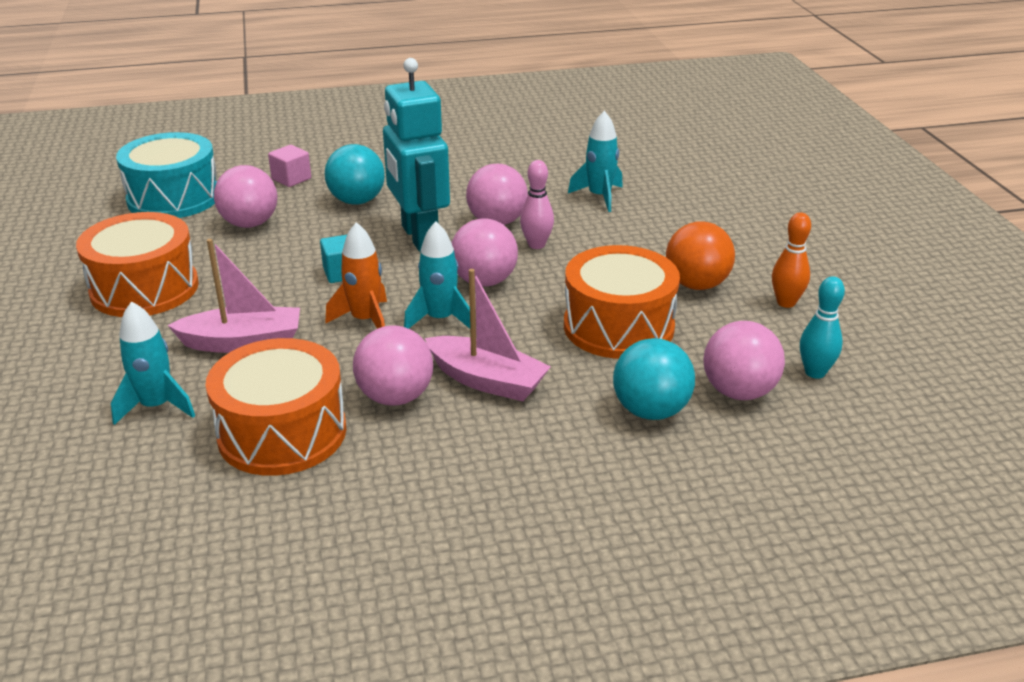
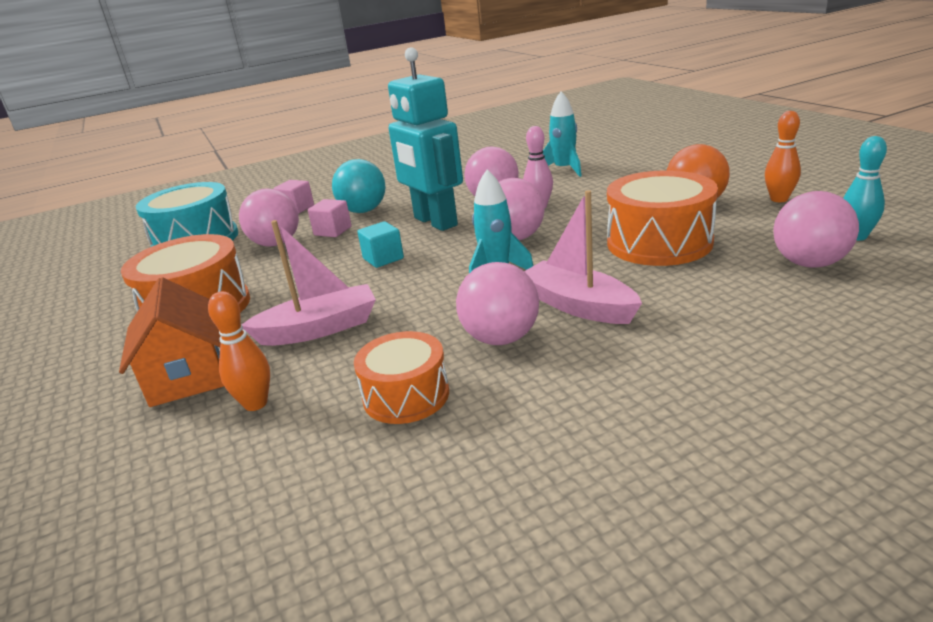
camera: 10 degrees left, 5 degrees down
turquoise rocket [111,301,195,425] -> orange bowling pin [208,291,270,411]
orange drum [206,338,346,476] -> orange drum [354,331,449,424], size x0.63
orange rocket [325,222,387,329] -> none
pink boat [425,269,551,401] -> pink boat turned 150 degrees counterclockwise [524,190,642,324]
turquoise ball [613,338,695,420] -> none
none -> orange house [119,277,224,407]
none -> pink cube [308,199,352,237]

